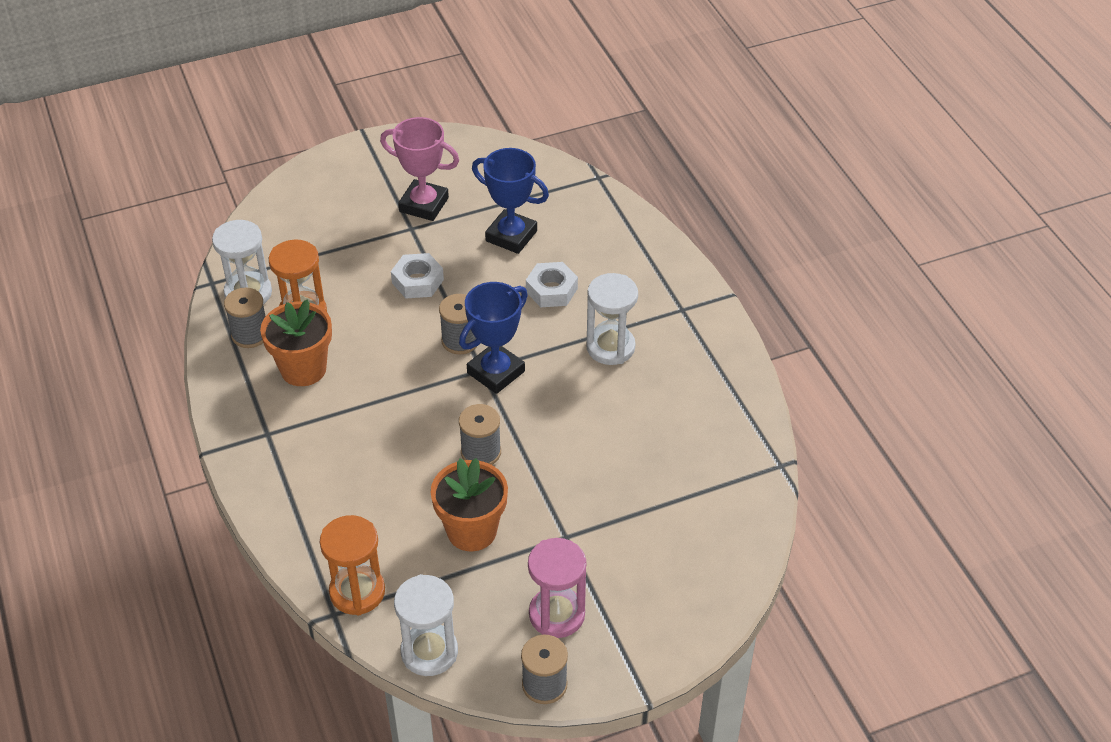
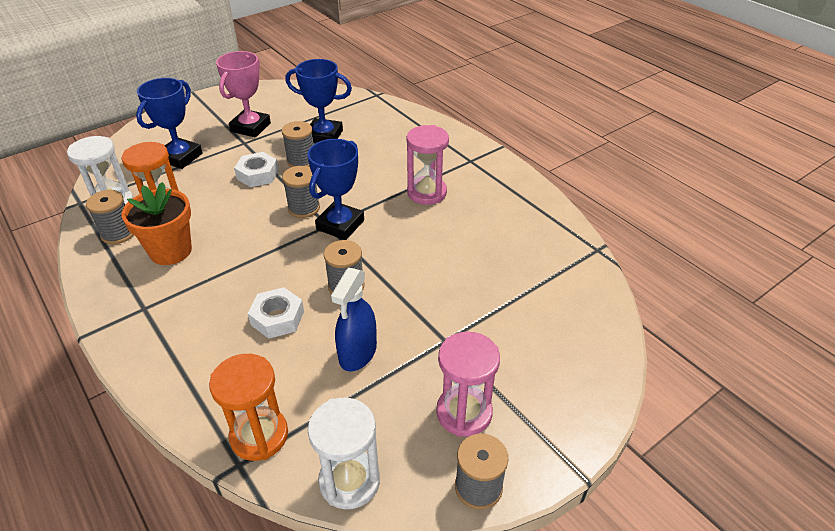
camera: 15 degrees left, 5 degrees down
pink trophy [380,117,459,221] -> pink trophy turned 75 degrees counterclockwise [216,51,271,137]
orange flower pot [431,458,508,551] -> blue spray bottle [331,268,377,372]
white nut [526,262,578,307] -> white nut moved to [248,287,304,339]
white hourglass [586,273,638,365] -> pink hourglass [407,125,449,205]
none -> blue trophy [136,78,203,169]
none -> grey spool [282,121,314,167]

